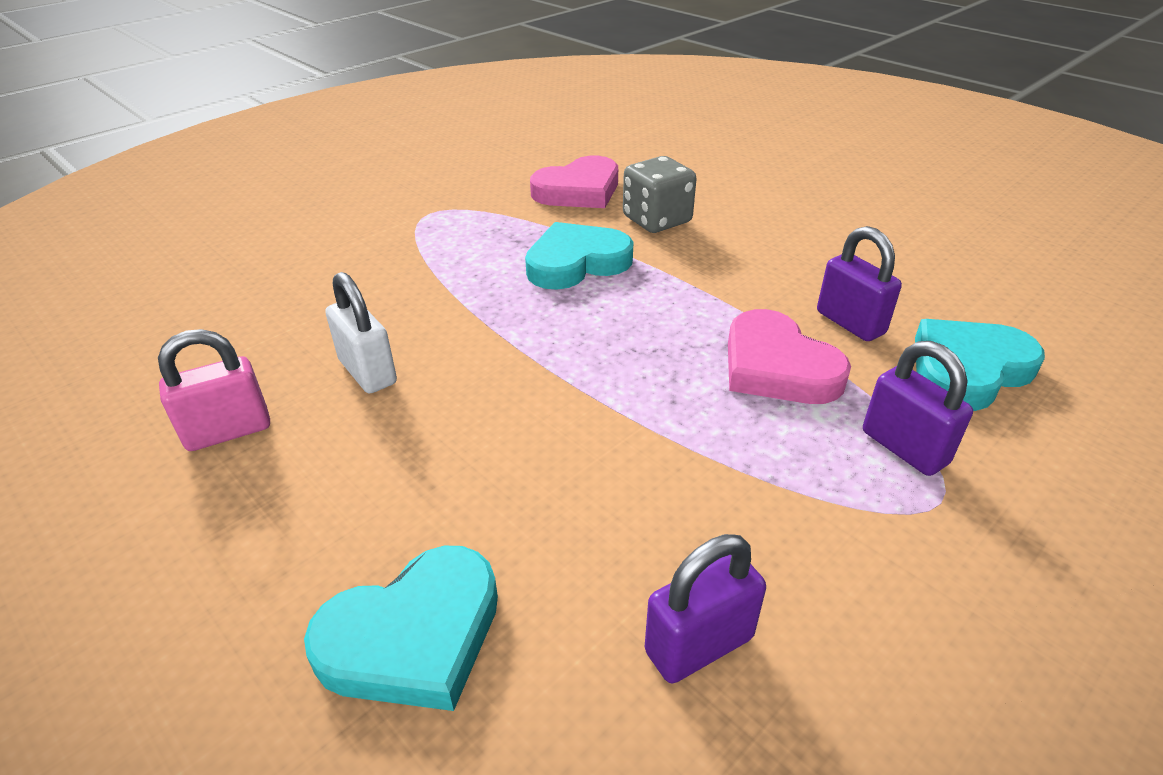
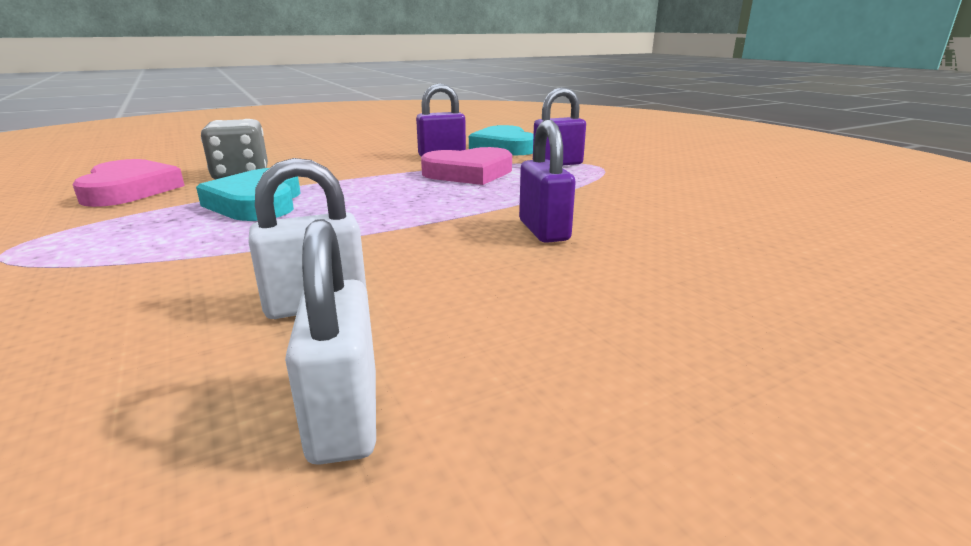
camera: 75 degrees left, 15 degrees down
pink padlock [158,329,270,451] -> white padlock [285,219,376,465]
turquoise heart [304,546,498,711] -> none
purple padlock [644,534,766,683] -> purple padlock moved to [519,120,576,243]

